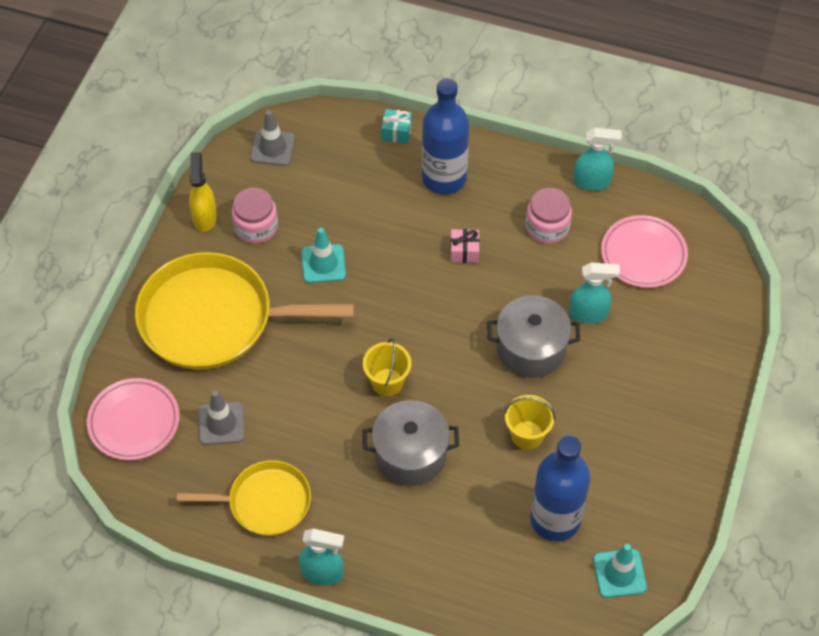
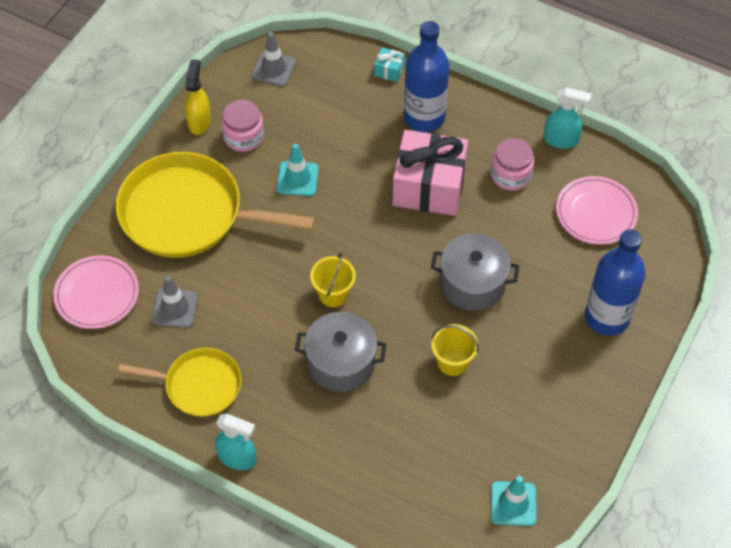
camera: 10 degrees right, 0 degrees up
pink gift [450,229,480,263] -> pink gift [392,130,468,216], size x2.46
blue bottle [530,435,591,542] -> blue bottle moved to [585,229,646,336]
turquoise spray bottle [569,263,620,324] -> none

